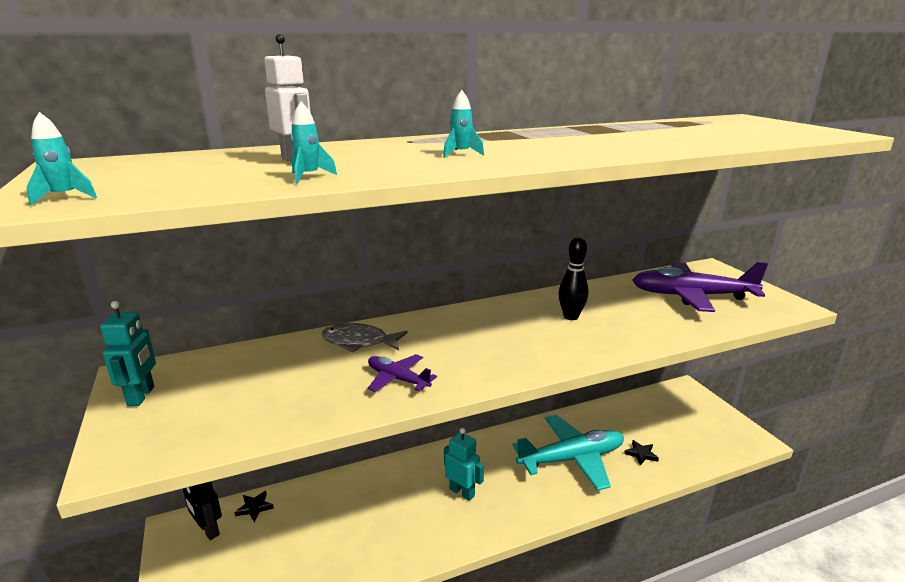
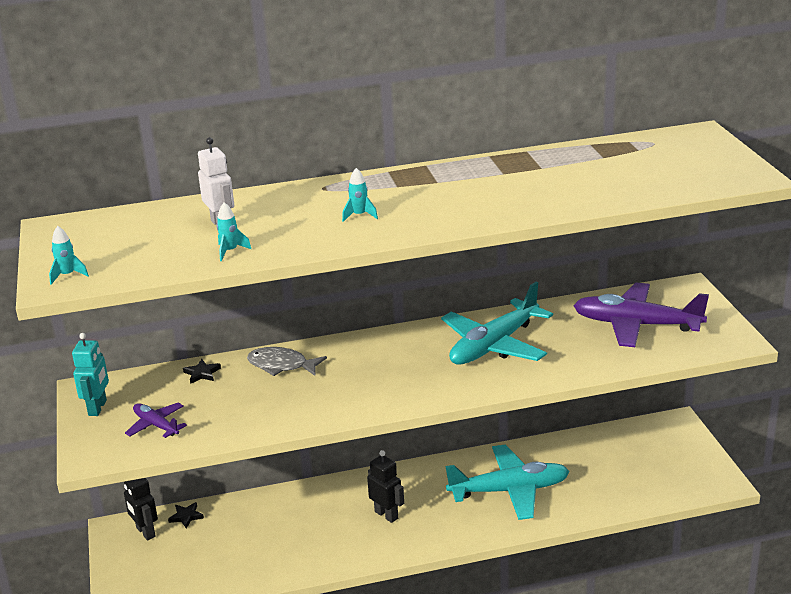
camera: 10 degrees right, 5 degrees up
purple plane [368,354,437,392] -> purple plane moved to [125,403,187,438]
turquoise robot [444,428,484,501] -> black robot [367,450,404,523]
black bowling pin [559,237,588,320] -> turquoise plane [441,282,553,365]
black star [624,440,659,465] -> black star moved to [183,359,221,384]

